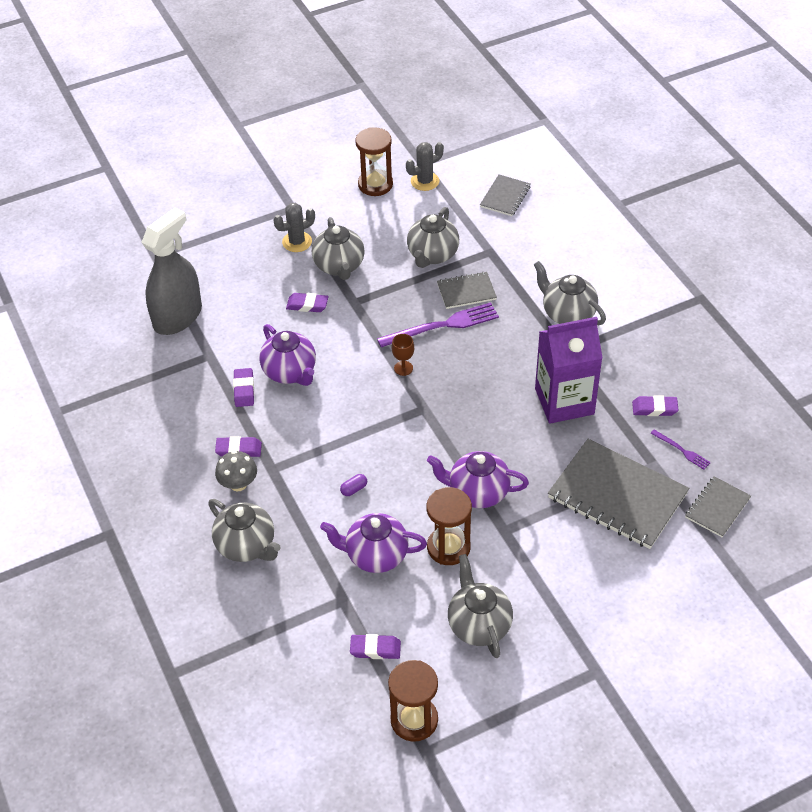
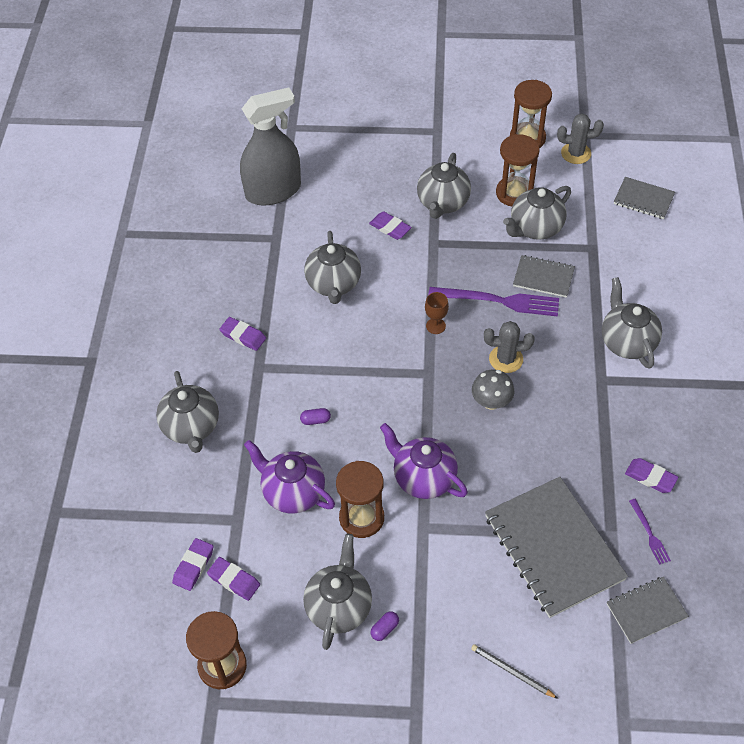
camera: 30 degrees right, 5 degrees up
grey mushroom [215,451,257,491] -> grey mushroom moved to [472,370,514,410]
purple eraser [233,368,254,407] -> purple eraser moved to [172,538,214,591]
purple teapot [259,324,316,386] -> grey teapot [304,231,361,304]
grey cactus [274,203,315,252] -> grey cactus moved to [484,321,535,373]
grey notebook [480,175,531,216] -> grey notebook turned 60 degrees clockwise [614,177,675,219]
purple carton [535,317,603,424] -> none
none -> purple capsule [370,611,399,641]
none -> grey pencil [471,644,558,699]
none -> brown hourglass [496,134,540,206]

